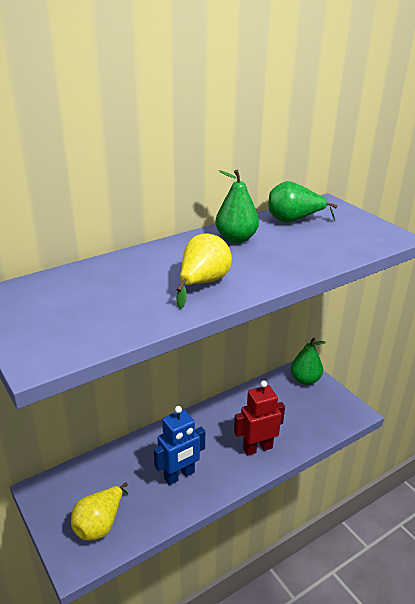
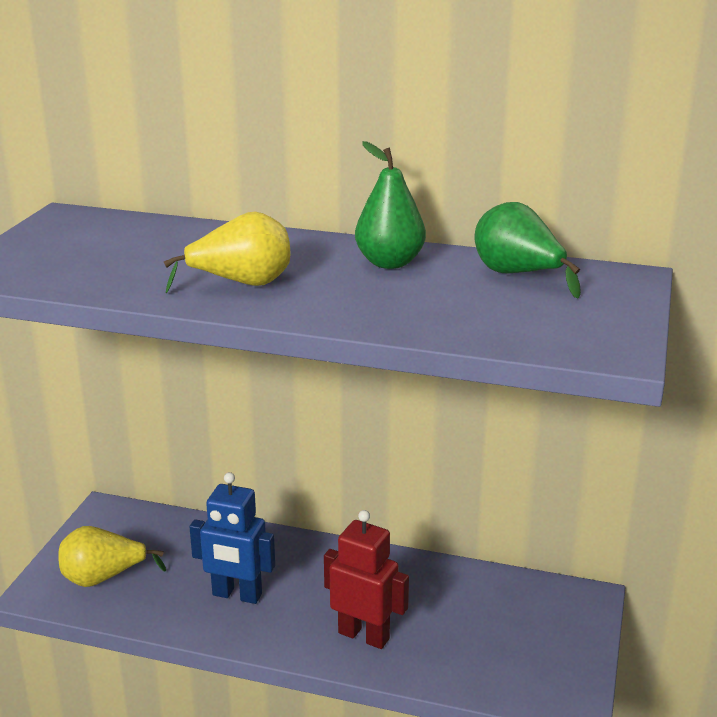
camera: 50 degrees right, 5 degrees down
green pear [291,337,326,385] -> none

